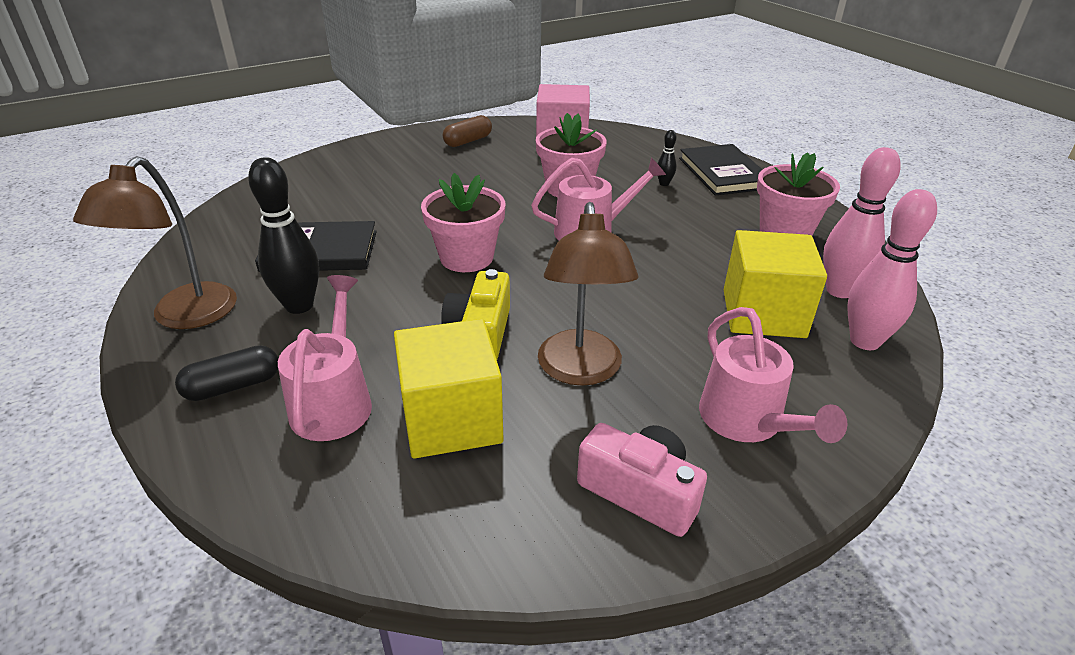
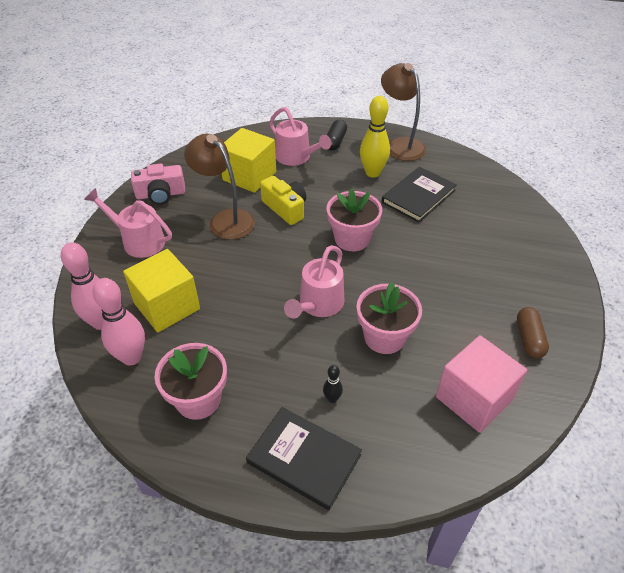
camera: 135 degrees right, 10 degrees up
black bowling pin [248,157,319,314] -> yellow bowling pin [360,96,390,177]

